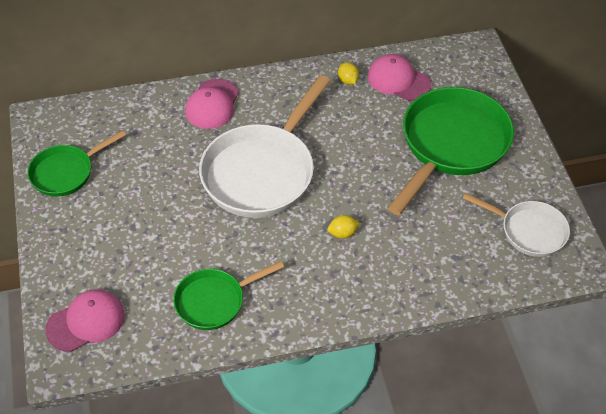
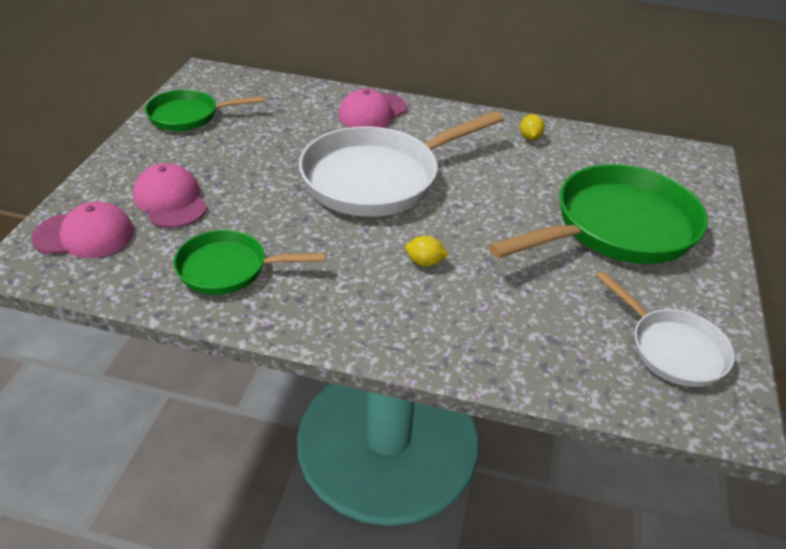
camera: 25 degrees right, 10 degrees down
pink cap [368,54,431,101] -> pink cap moved to [133,163,207,228]

